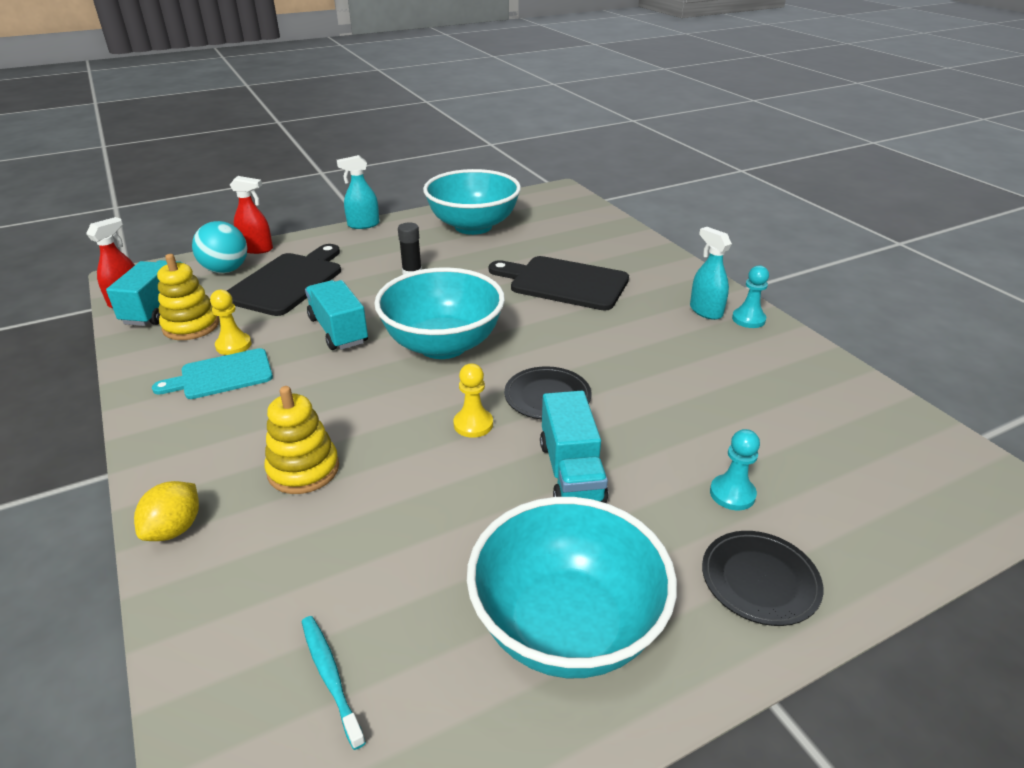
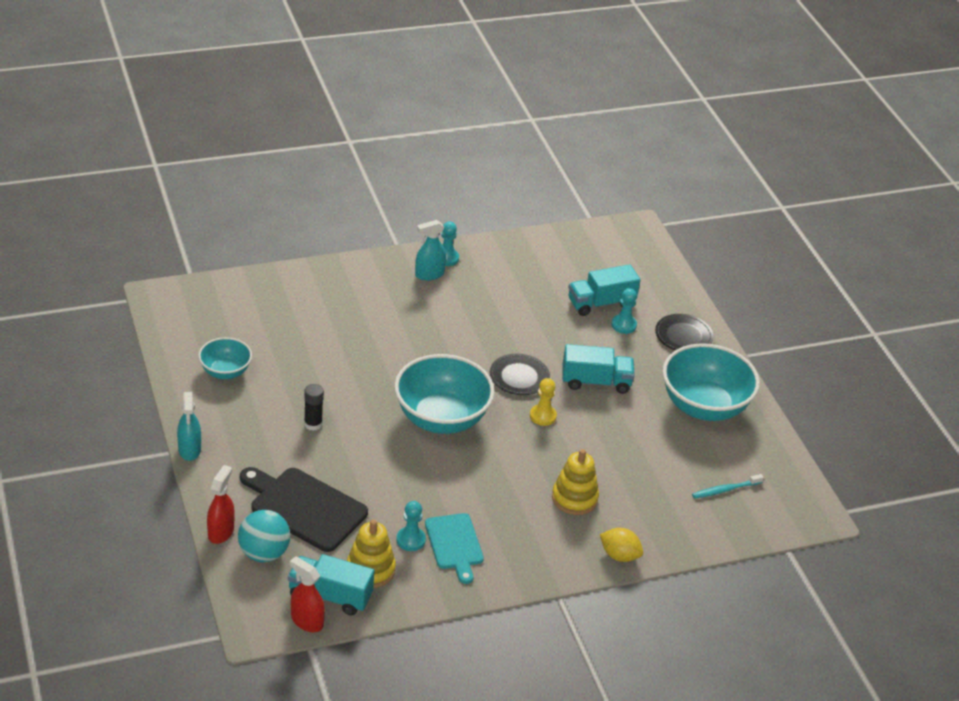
camera: 85 degrees left, 5 degrees up
yellow pawn [210,290,251,355] -> turquoise pawn [396,501,426,551]
turquoise truck [305,280,368,350] -> turquoise truck moved to [568,264,640,316]
turquoise bowl [423,169,521,235] -> turquoise bowl [198,337,252,379], size x0.54
black cutting board [489,256,629,311] -> none

